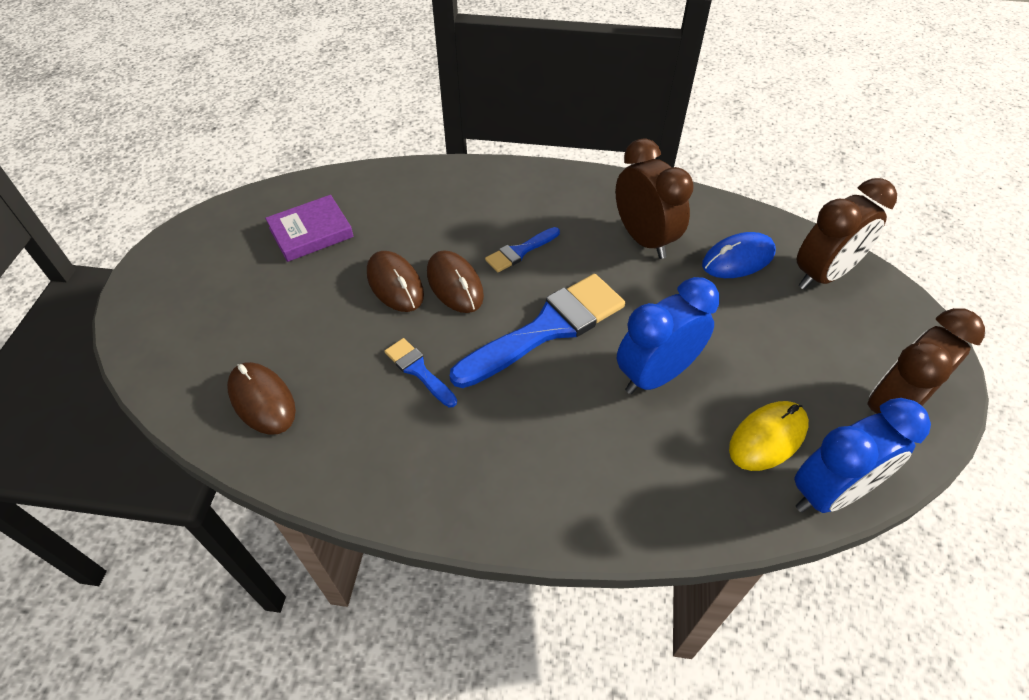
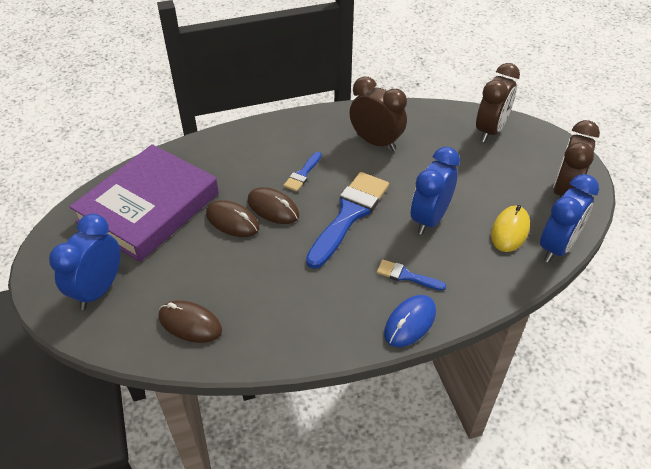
camera: 25 degrees left, 5 degrees down
purple book [265,195,354,262] -> purple book [69,144,219,262], size x2.12
blue brush [384,338,457,407] -> blue brush moved to [377,260,446,291]
blue mouse [702,232,776,278] -> blue mouse moved to [384,295,436,347]
none -> blue clock [49,214,121,310]

